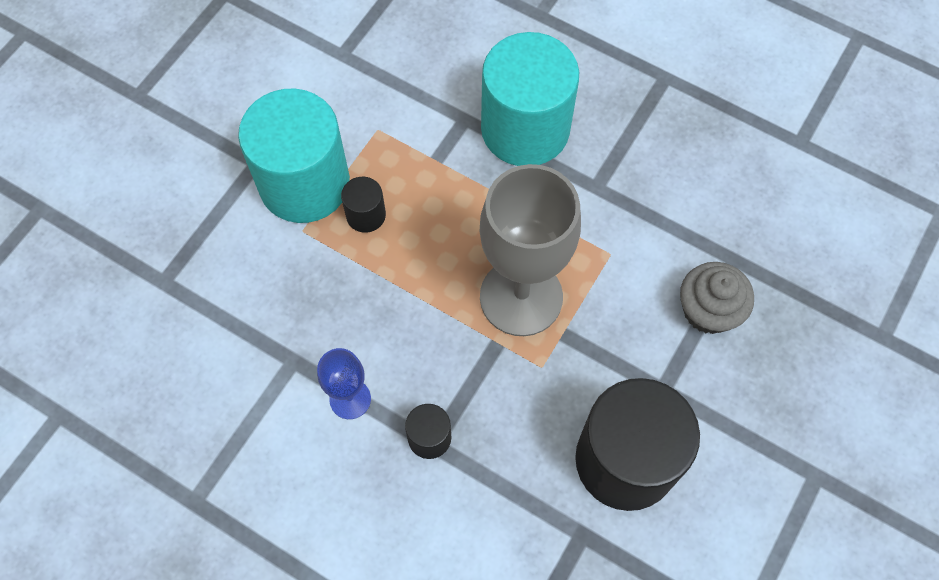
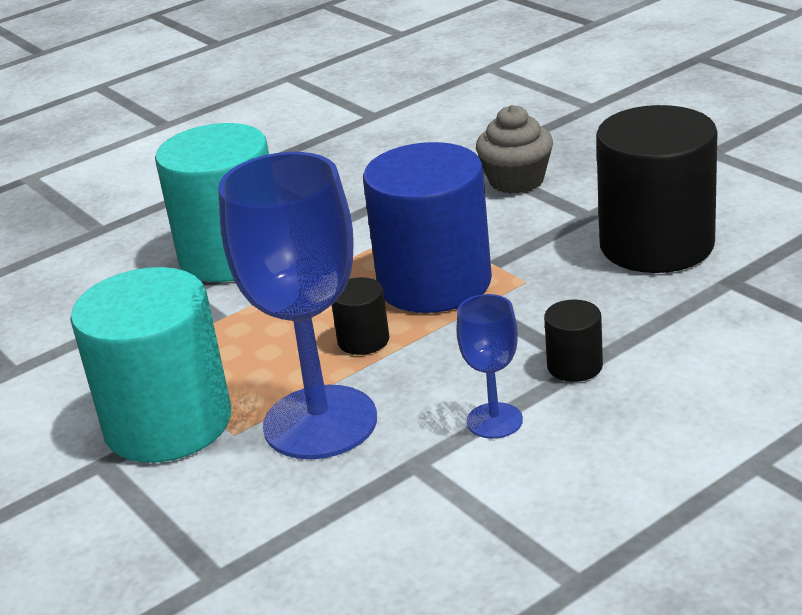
camera: 65 degrees left, 35 degrees down
black cylinder [341,177,386,233] -> black cylinder moved to [332,277,390,355]
grey goblet [480,164,581,336] -> blue cylinder [363,142,492,313]
none -> blue goblet [218,152,377,459]

